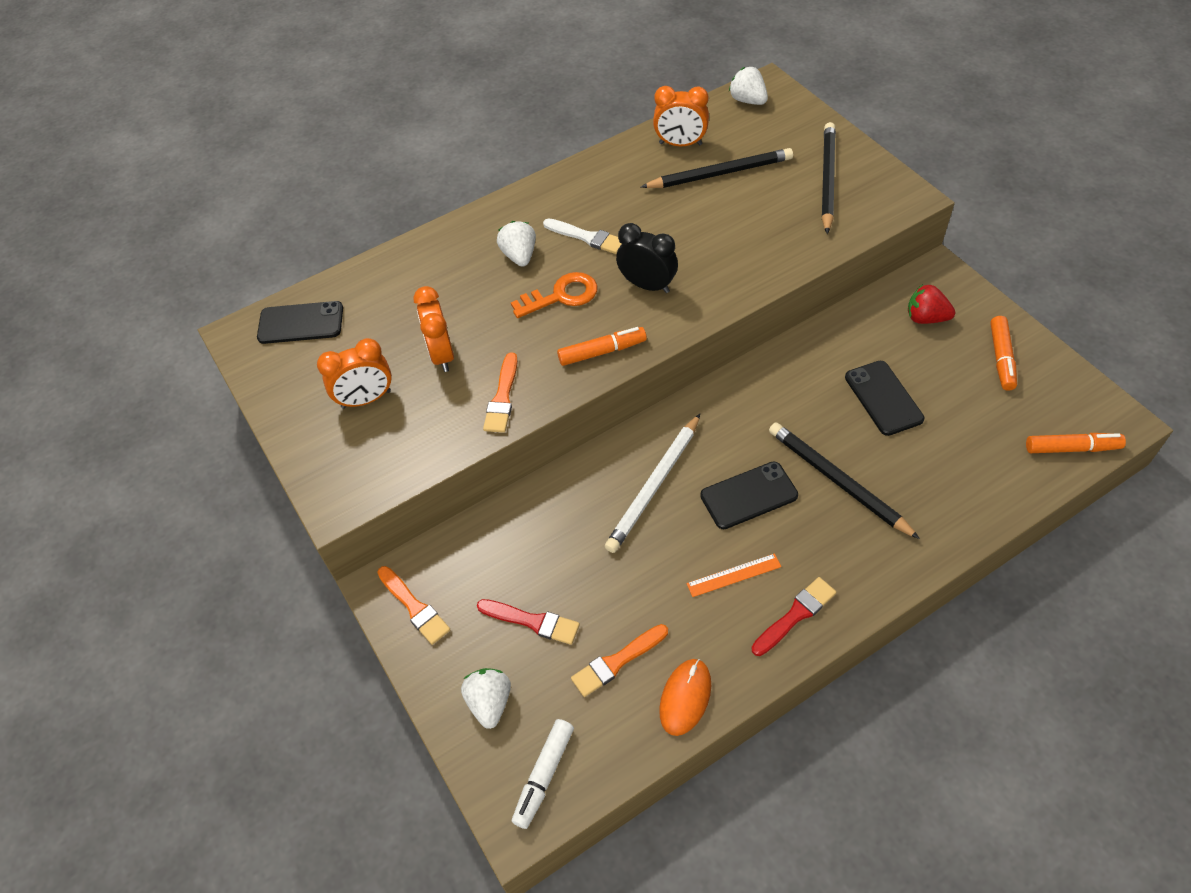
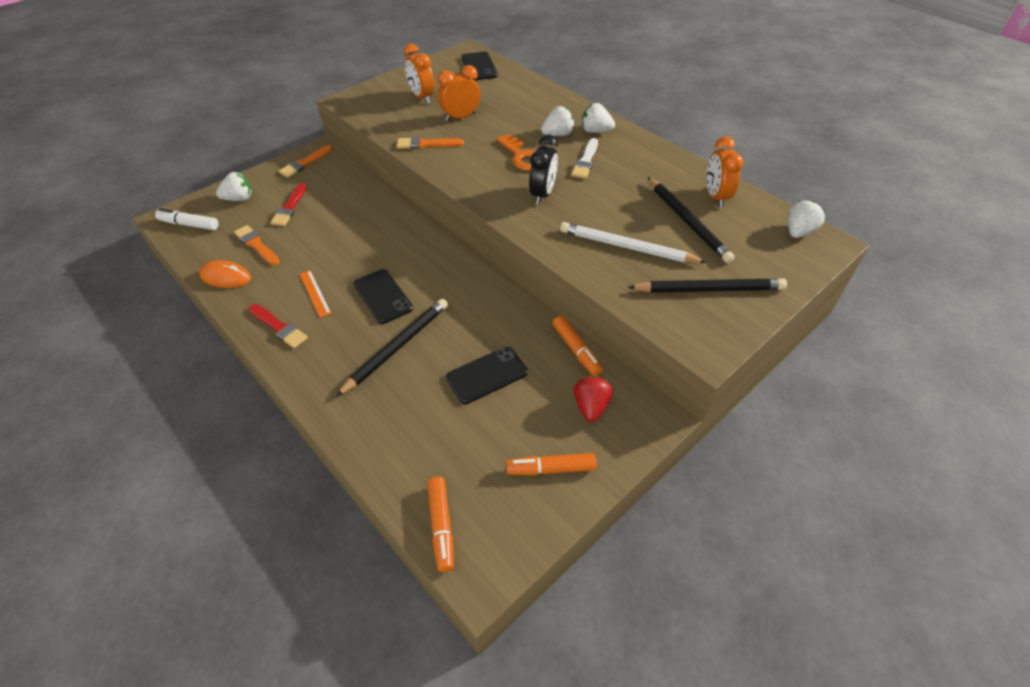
camera: 75 degrees right, 5 degrees down
orange marker [557,327,647,366] -> orange marker moved to [553,316,603,376]
white pencil [605,414,700,553] -> white pencil moved to [560,222,707,263]
none -> white strawberry [582,103,615,133]

